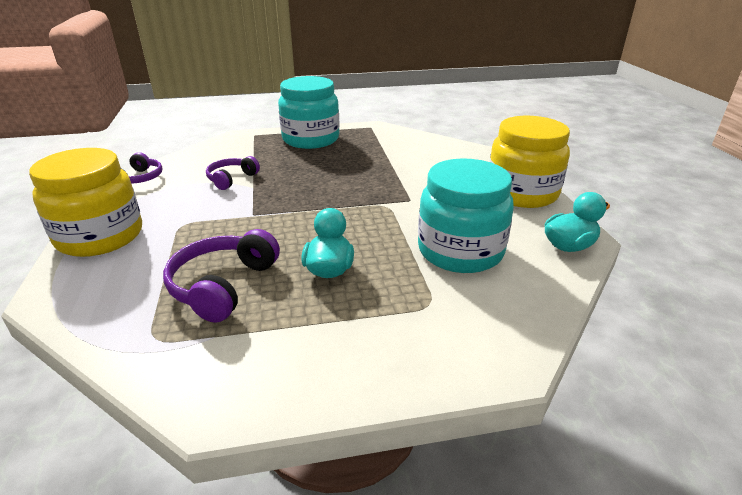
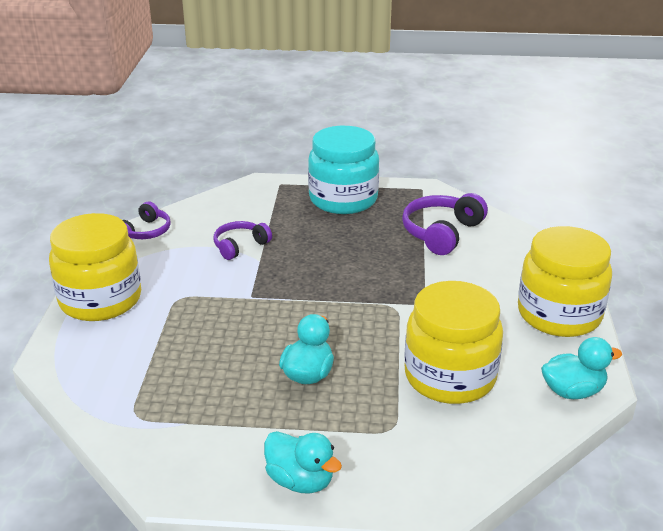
camera: 15 degrees right, 0 degrees up
purple headphones [163,229,280,323] -> purple headphones moved to [402,193,488,255]
turquoise jar [418,158,514,273] -> yellow jar [404,281,503,404]
none -> turquoise duck [264,431,342,494]

